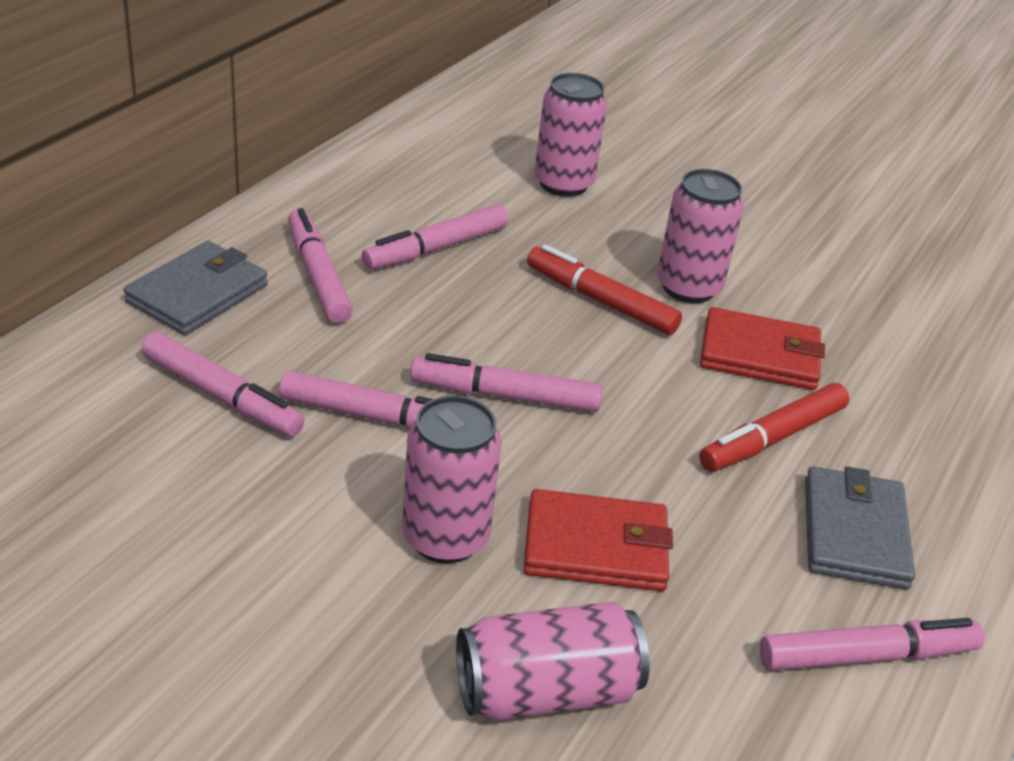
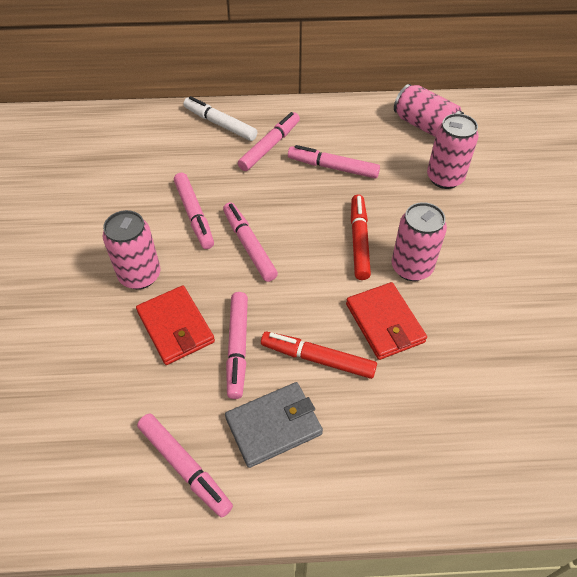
camera: 60 degrees right, 15 degrees up
grey wallet [124,241,268,335] -> white marker [183,96,257,141]
pink marker [141,332,304,436] -> pink marker moved to [226,292,248,399]
pink can [456,601,650,721] -> pink can moved to [394,84,464,137]

